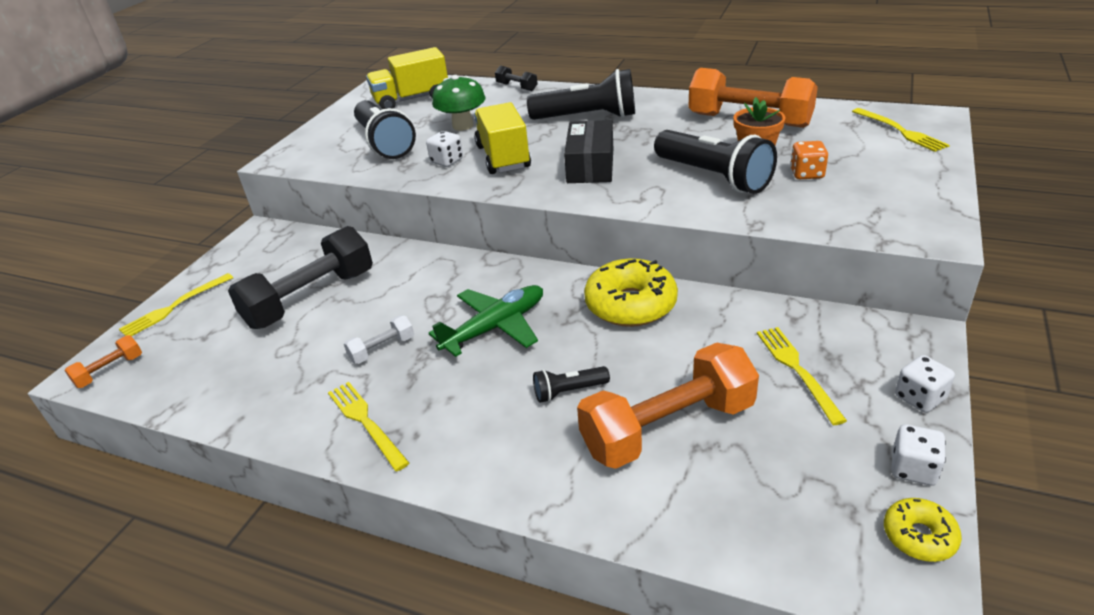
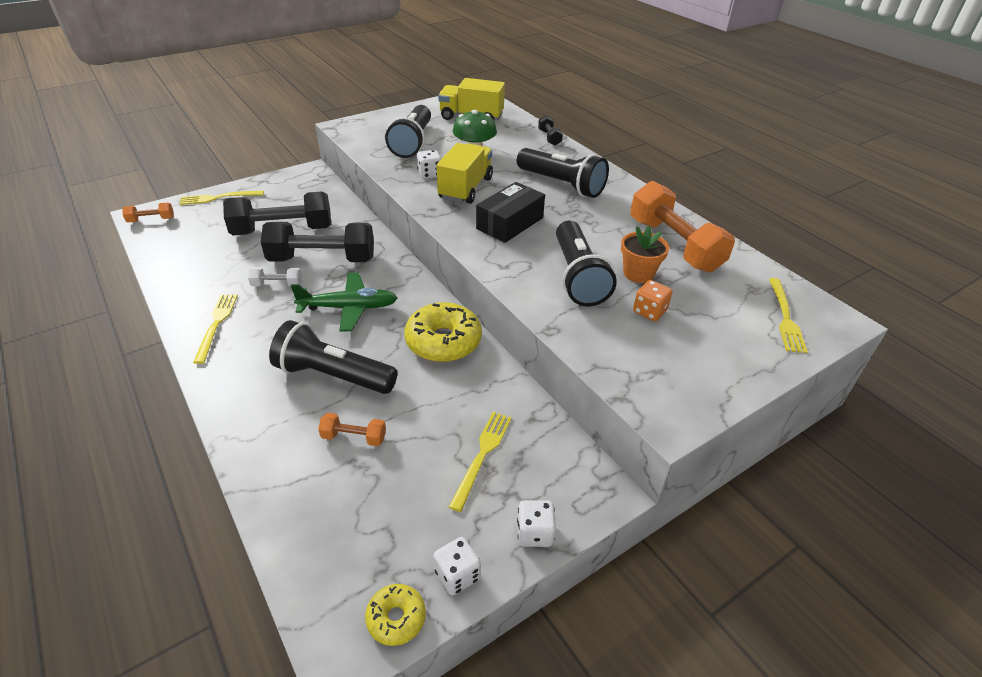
camera: 30 degrees right, 5 degrees up
black flashlight [533,366,610,403] -> black flashlight [269,320,398,394], size x2.07
orange dumbbell [577,343,759,469] -> orange dumbbell [318,413,386,446], size x0.45
none -> black dumbbell [261,222,374,262]

